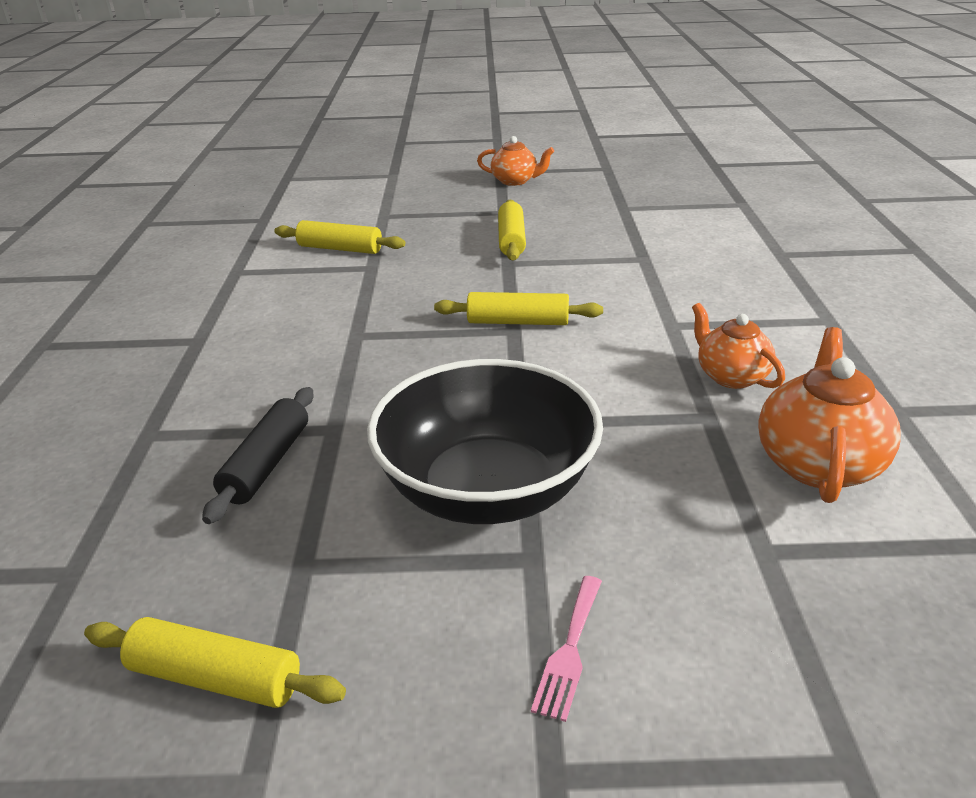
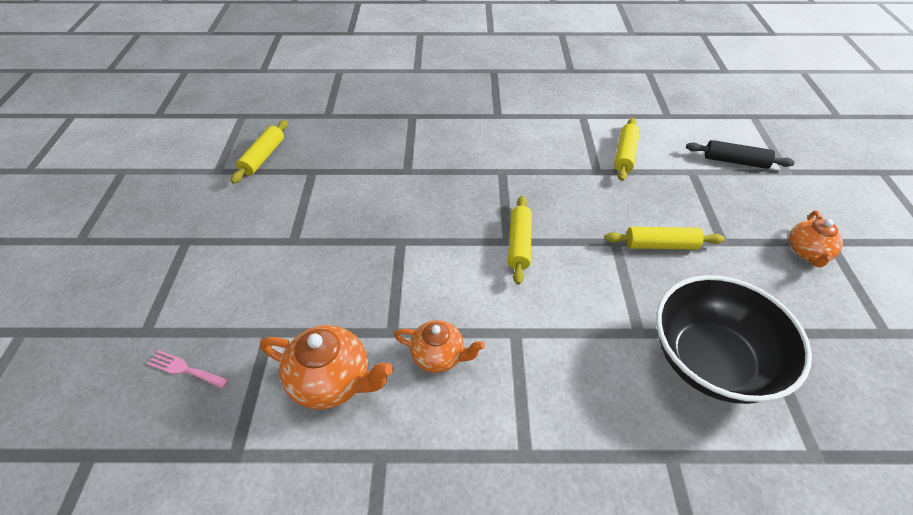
camera: 90 degrees right, 15 degrees up
black rolling pin [202,387,314,524] -> black rolling pin moved to [686,140,795,169]
black bowl [367,359,603,524] -> black bowl moved to [656,275,812,404]
pink fork [531,576,602,722] -> pink fork moved to [147,350,229,389]
orange teapot [692,303,785,389] -> orange teapot turned 45 degrees clockwise [394,320,485,373]

